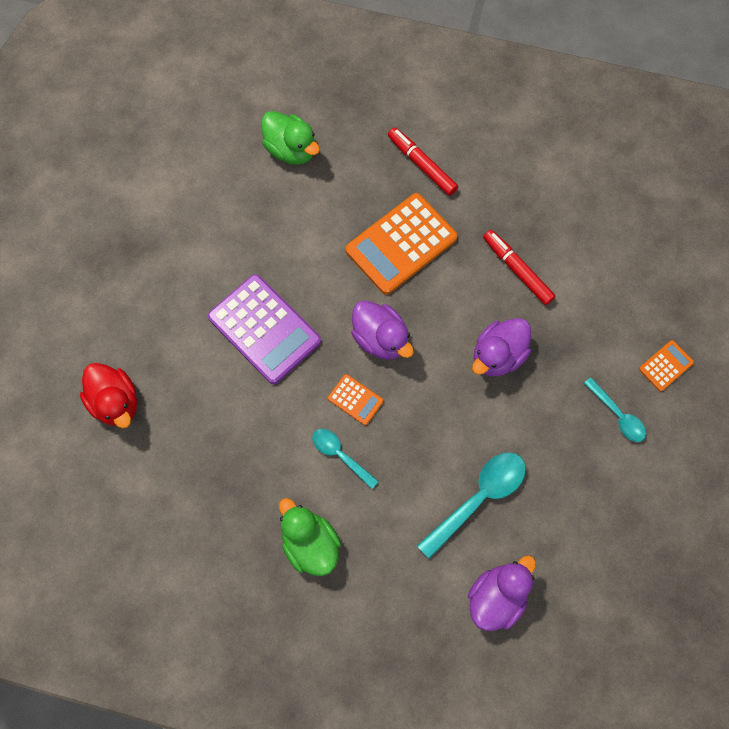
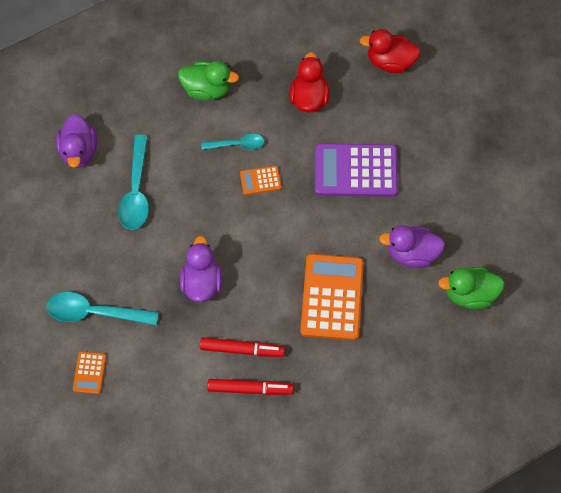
camera: 135 degrees right, 5 degrees down
purple duck [351,301,414,360] -> purple duck moved to [379,225,445,268]
red marker [388,127,458,196] -> red marker moved to [207,379,294,395]
turquoise spoon [584,377,646,442] -> turquoise spoon [46,292,159,325], size x1.66
none -> red duck [289,52,329,113]

